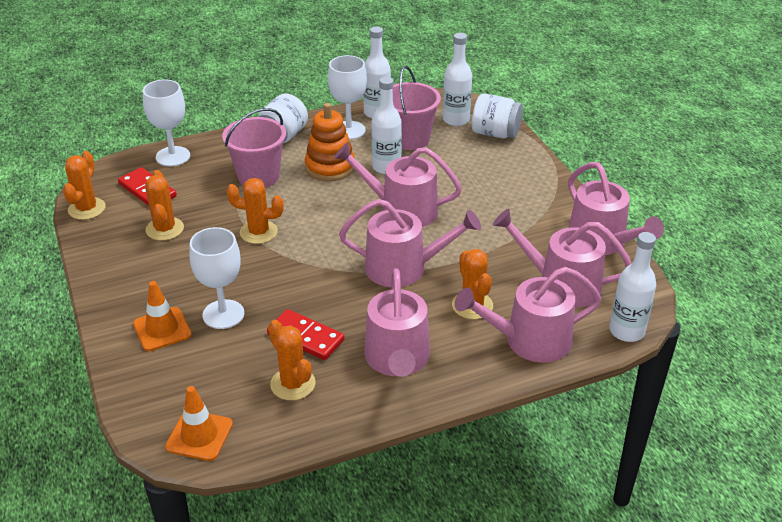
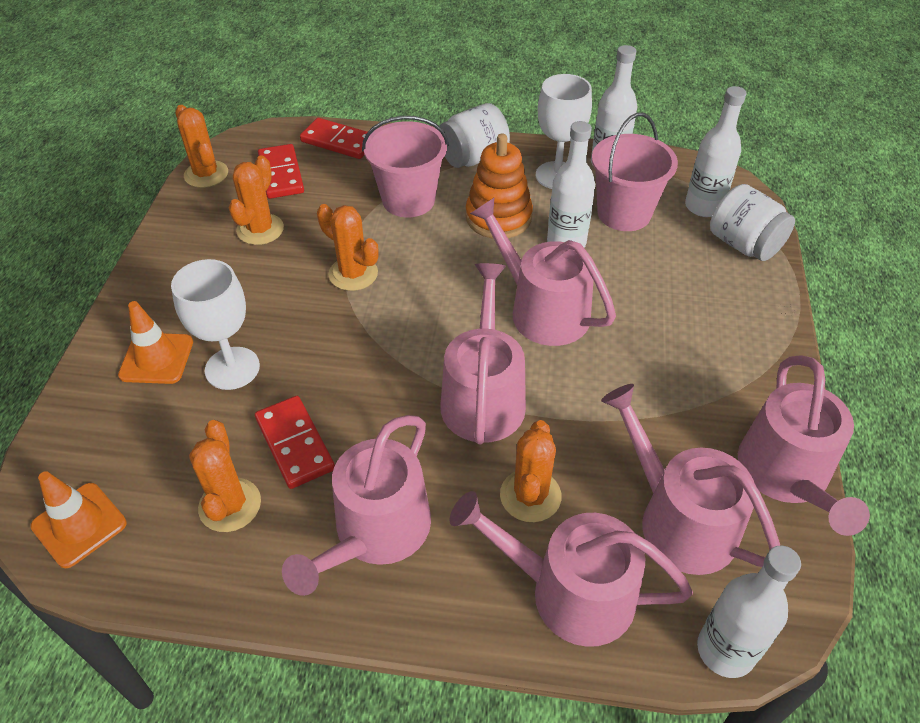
camera: 30 degrees right, 10 degrees up
orange cactus [63,151,106,220] -> orange cactus turned 75 degrees counterclockwise [175,105,228,188]
white goblet [143,79,190,166] -> red domino [300,118,367,159]
pink watering can [339,199,481,287] -> pink watering can turned 120 degrees counterclockwise [440,263,526,444]

